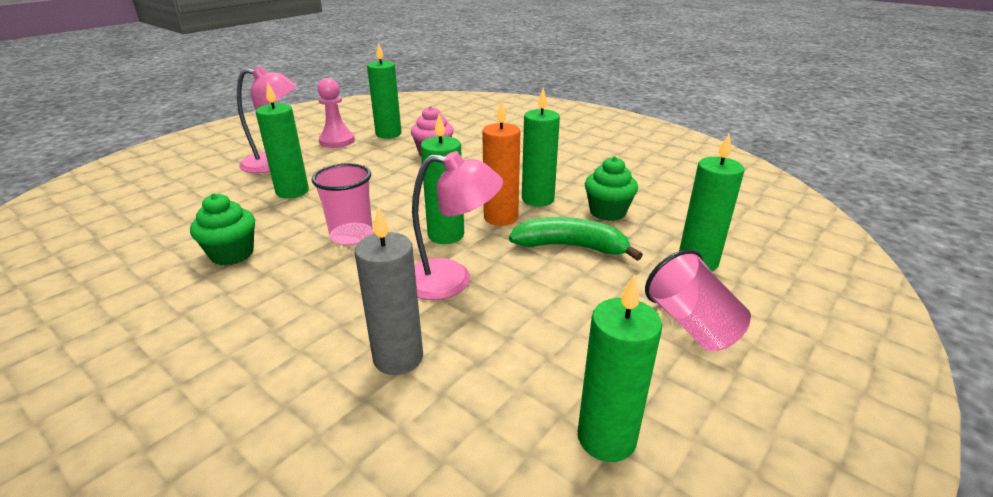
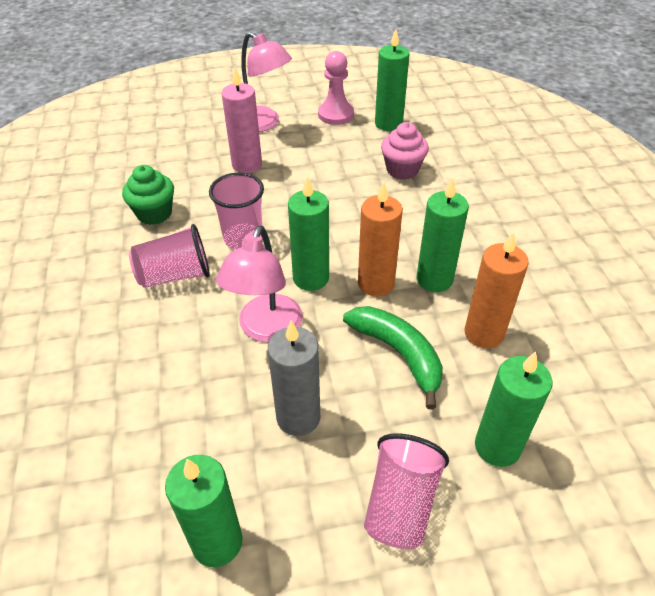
camera: 40 degrees right, 15 degrees up
green candle [256,82,309,199] -> pink candle [221,67,262,173]
grey candle [355,207,423,375] -> grey candle moved to [268,321,320,436]
pink lamp [412,151,503,300] -> pink lamp turned 60 degrees clockwise [216,225,303,343]
green cupcake [585,156,638,221] -> orange candle [465,232,529,349]
none -> pink cup [129,224,210,288]

